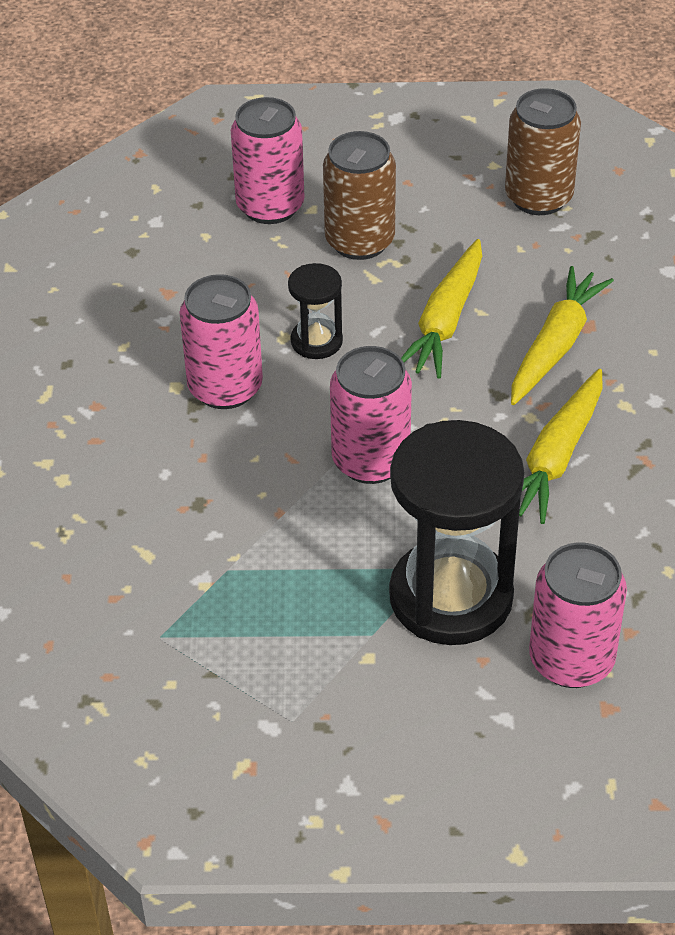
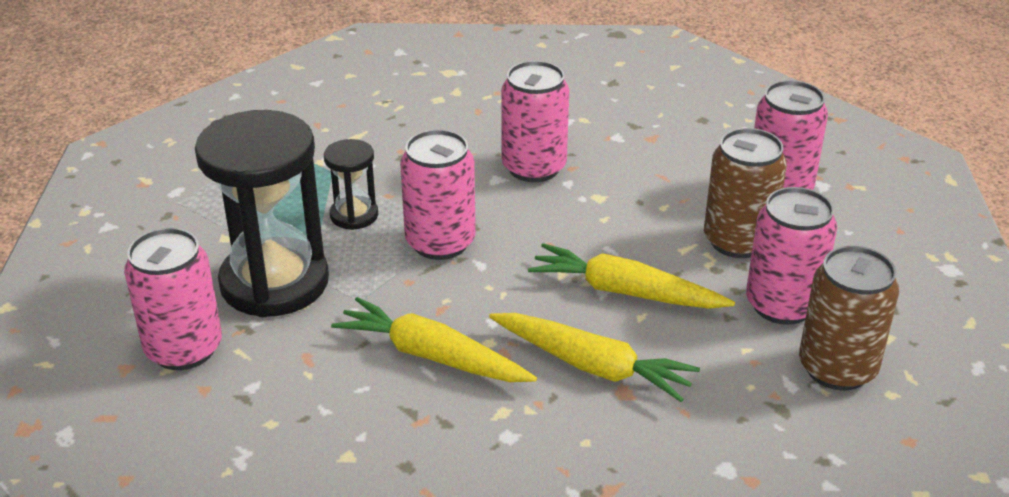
camera: 90 degrees right, 10 degrees down
black hourglass [288,263,343,359] -> black hourglass moved to [324,139,378,230]
none -> pink can [746,187,837,325]

